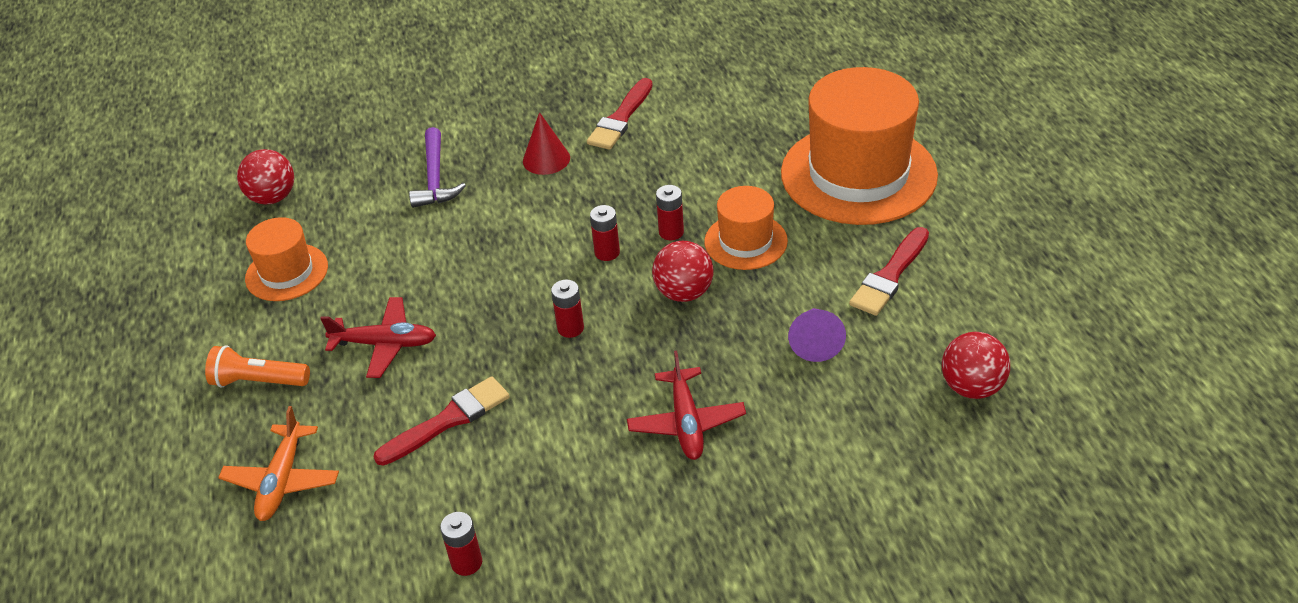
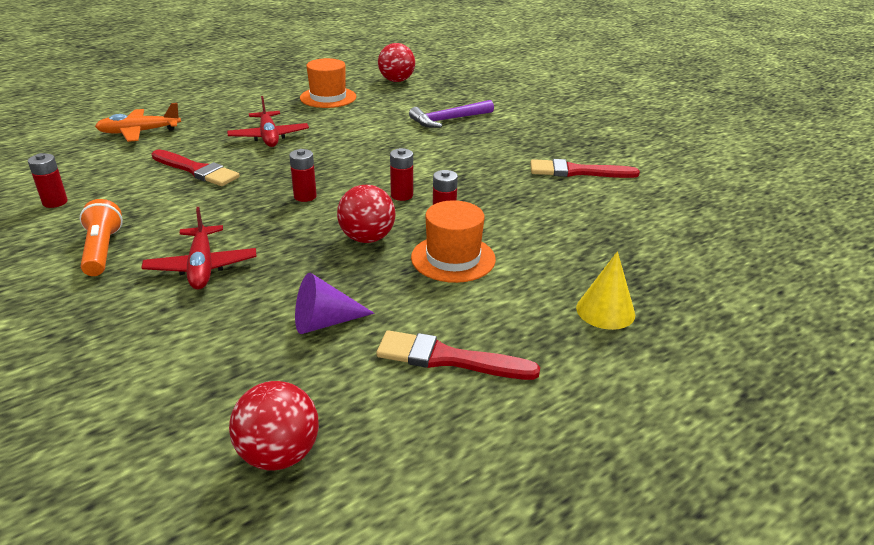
camera: 65 degrees right, 10 degrees down
orange flashlight [205,345,310,387] -> orange flashlight moved to [80,199,123,276]
red cone [523,112,570,175] -> none
red plane [627,350,746,460] -> red plane turned 75 degrees counterclockwise [141,207,256,290]
orange hat [781,67,938,225] -> yellow cone [576,251,635,330]

